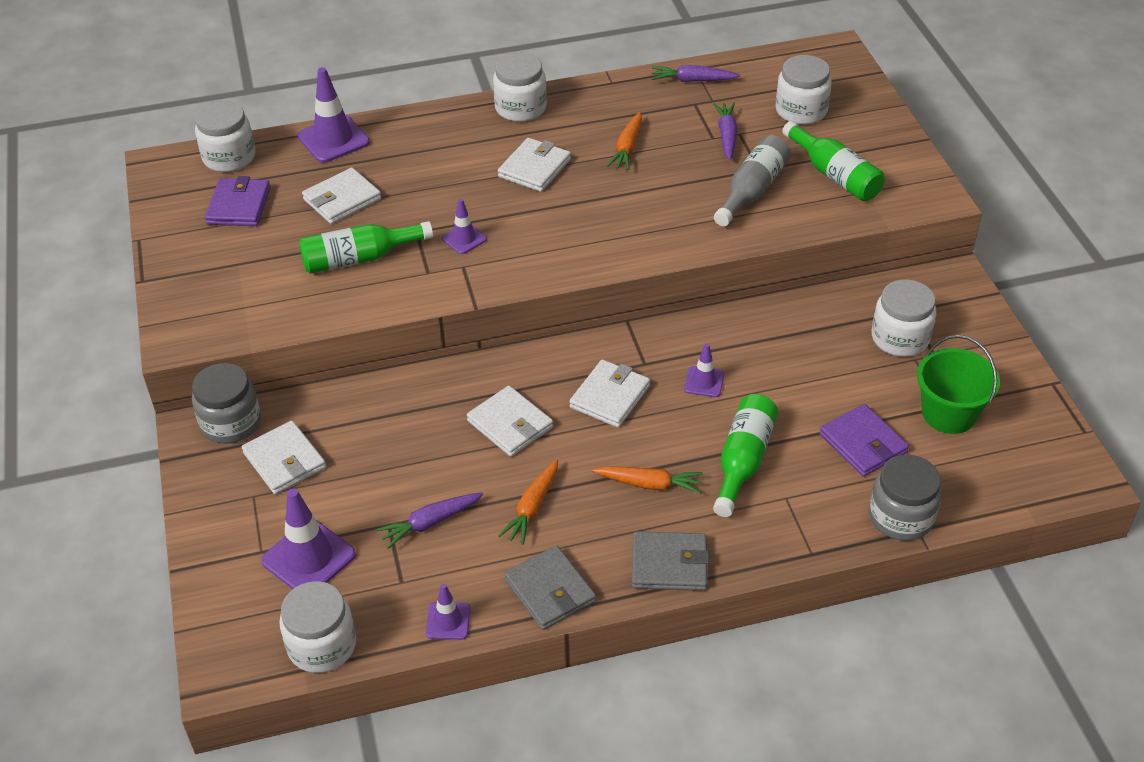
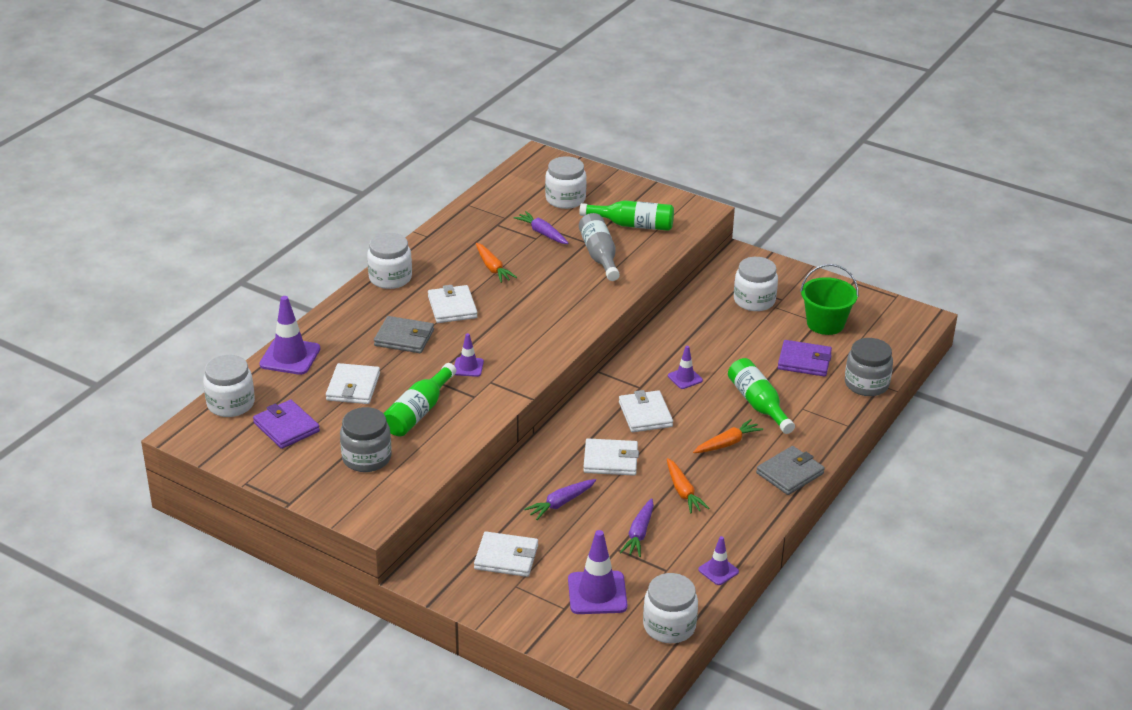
camera: 45 degrees left, 10 degrees down
grey jar [192,363,261,444] -> grey jar moved to [340,407,392,472]
grey wallet [504,545,596,630] -> grey wallet moved to [374,316,434,353]
purple carrot [652,65,740,82] -> purple carrot moved to [524,479,596,520]

